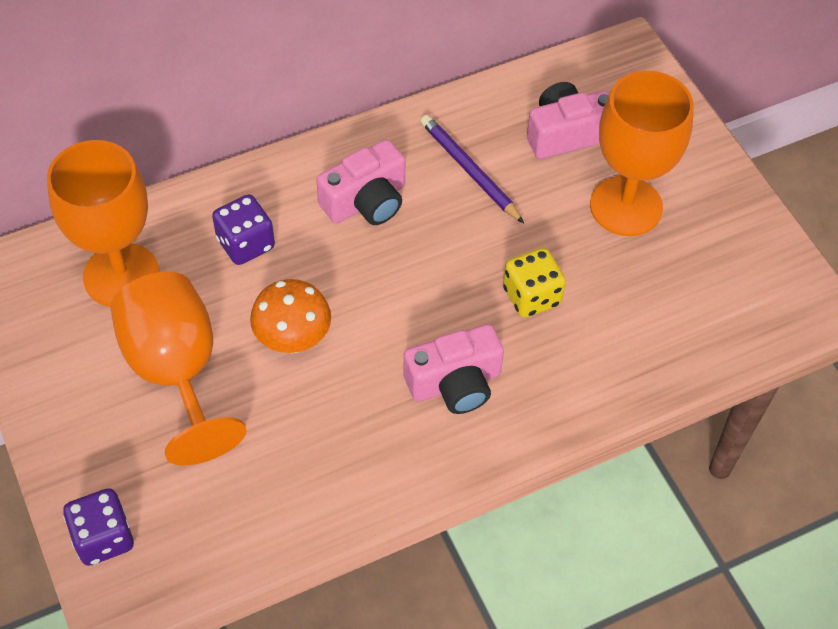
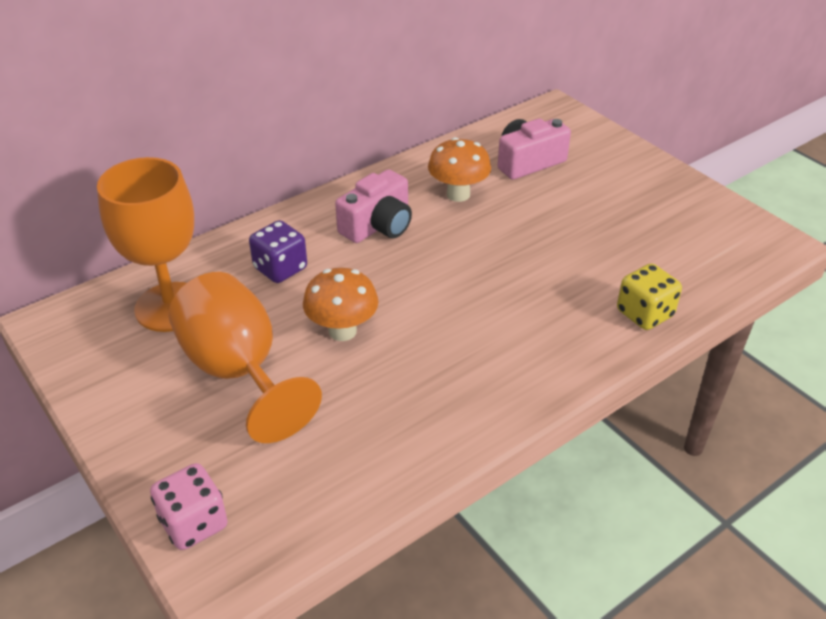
camera: 10 degrees left, 15 degrees down
purple dice [63,488,134,566] -> pink dice [150,463,228,550]
pink camera [403,324,504,414] -> none
purple pencil [420,115,524,223] -> orange mushroom [428,137,491,202]
yellow dice [503,248,566,318] -> yellow dice moved to [617,263,682,330]
orange goblet [590,71,694,236] -> none

